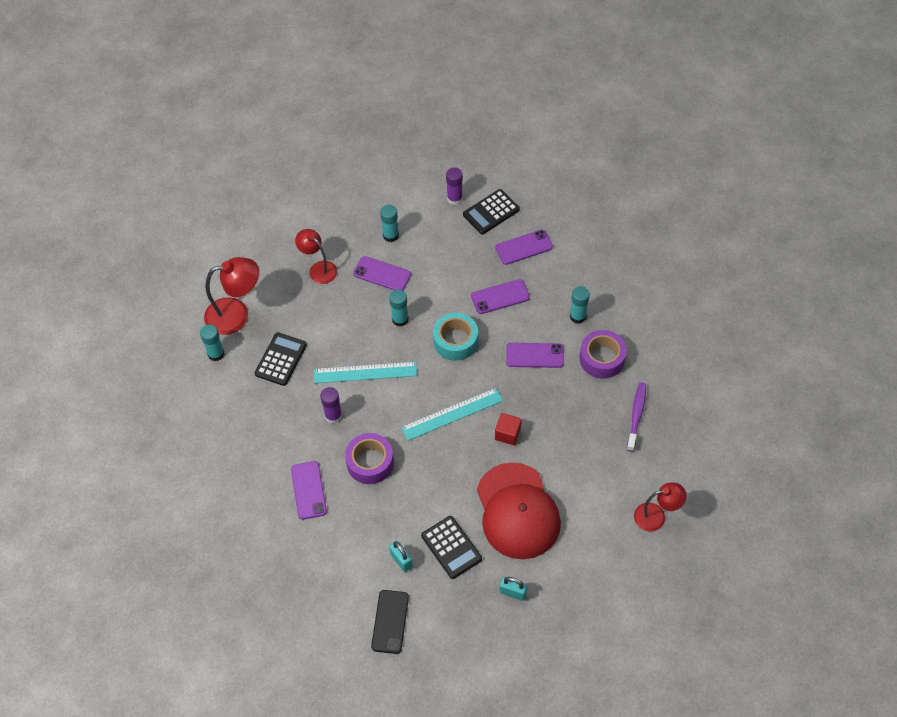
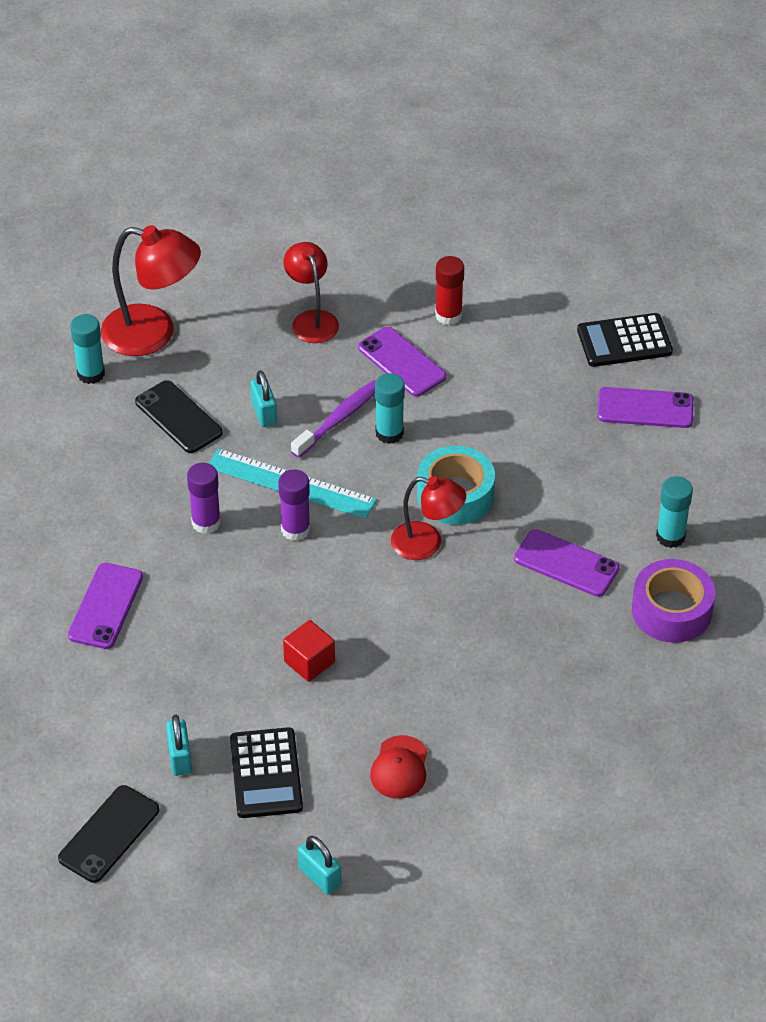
camera: 25 degrees right, 10 degrees down
black calculator [255,332,307,386] -> black phone [135,380,223,453]
purple tape [345,433,394,484] -> none
turquoise glue stick [380,205,399,242] -> red glue stick [435,256,464,325]
turquoise ruler [401,388,503,441] -> none
purple glue stick [446,167,463,205] -> purple glue stick moved to [278,469,310,541]
purple phone [471,279,530,314] -> none
red cap [477,462,561,559] -> red cap [370,735,427,799], size x0.41
red cube [495,413,522,445] -> red cube moved to [283,620,335,682]
purple toothbrush [627,382,646,452] -> purple toothbrush moved to [291,380,376,458]
red lamp [634,482,687,531] -> red lamp moved to [391,476,466,560]
none -> turquoise padlock [250,370,277,427]

